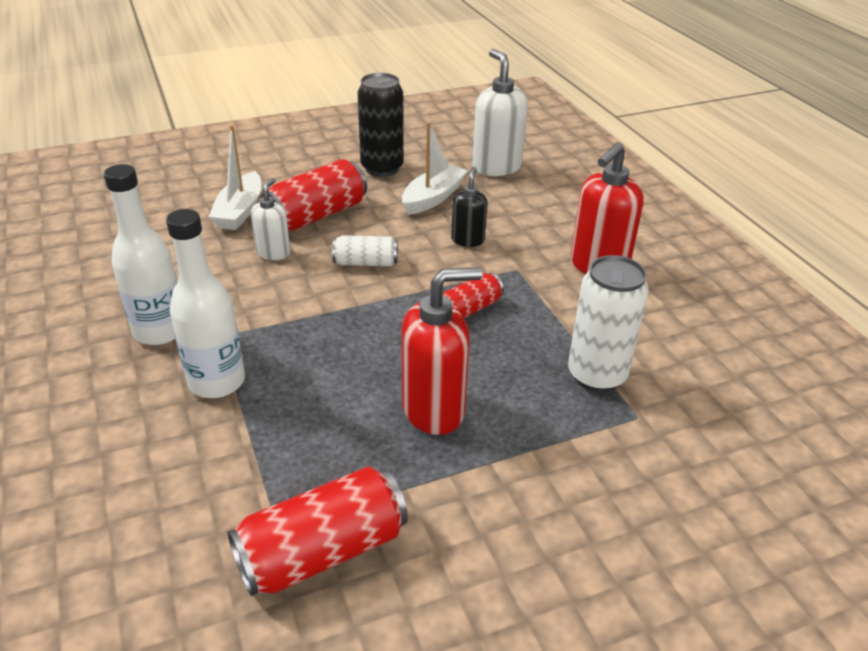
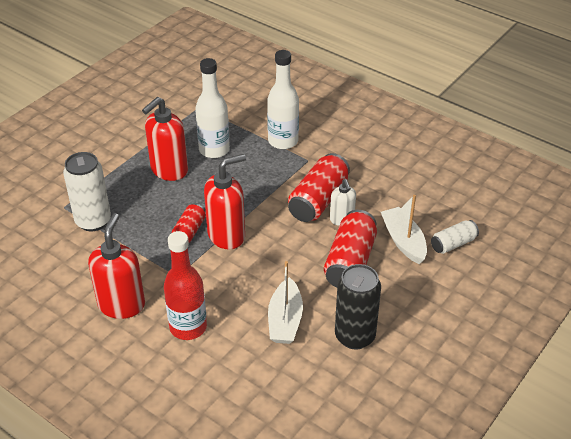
camera: 150 degrees right, 5 degrees up
white bottle [104,164,177,345] -> white bottle moved to [195,58,230,158]
red can [227,466,408,596] -> red can moved to [288,153,350,222]
white can [332,235,398,266] -> white can moved to [431,220,479,254]
black soap dispenser [451,167,487,247] -> none
white soap dispenser [472,49,528,176] -> none
none -> red bottle [164,231,207,340]
none -> red soap dispenser [204,154,246,249]

